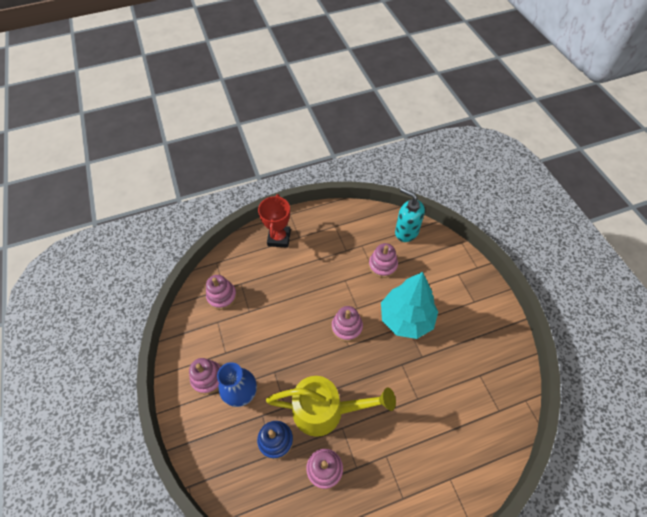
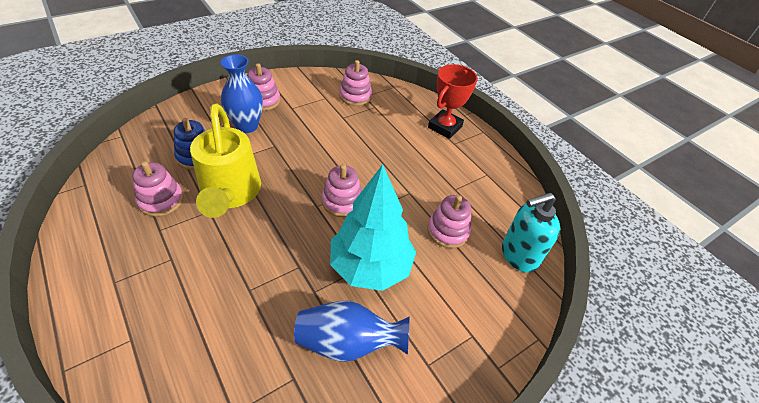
camera: 70 degrees right, 10 degrees down
red trophy [258,194,291,248] -> red trophy turned 45 degrees counterclockwise [428,64,478,139]
turquoise soap dispenser [395,188,425,242] -> turquoise soap dispenser turned 135 degrees counterclockwise [502,193,560,273]
none -> blue vase [294,301,410,362]

